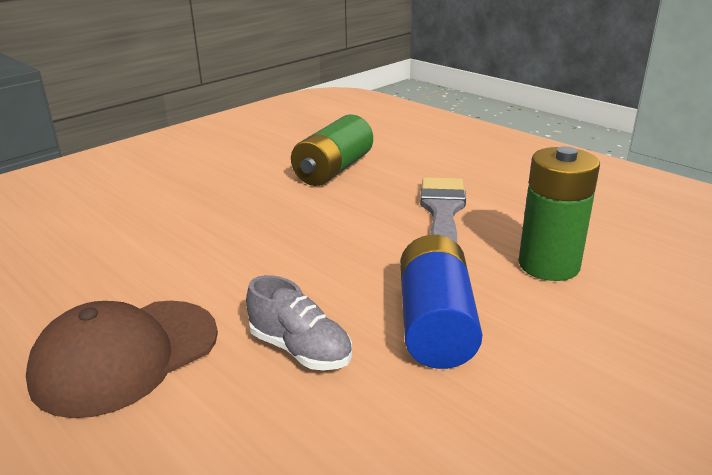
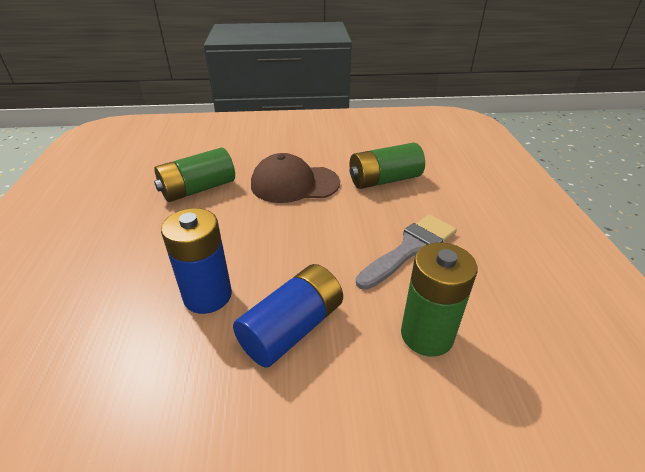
camera: 40 degrees right, 10 degrees up
brown cap [26,301,218,418] -> brown cap moved to [251,153,340,203]
grey shoe [246,275,352,370] -> blue battery [161,208,232,314]
none -> green battery [154,147,235,202]

